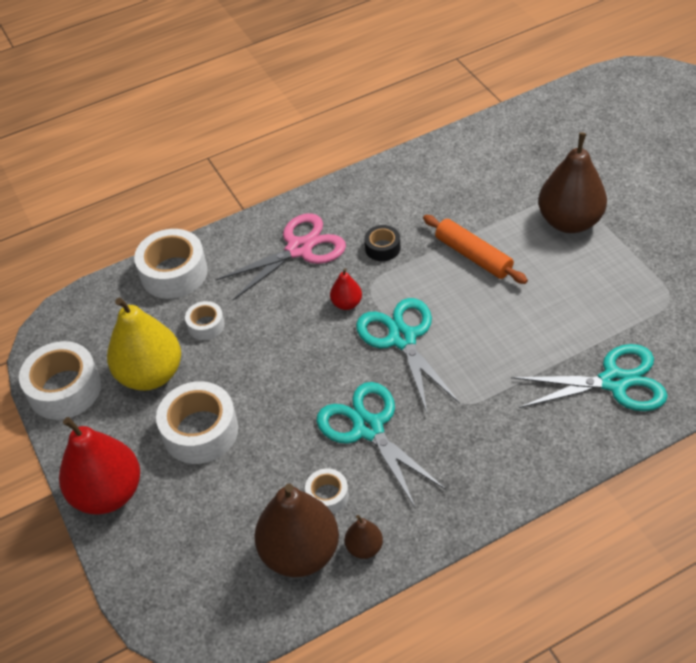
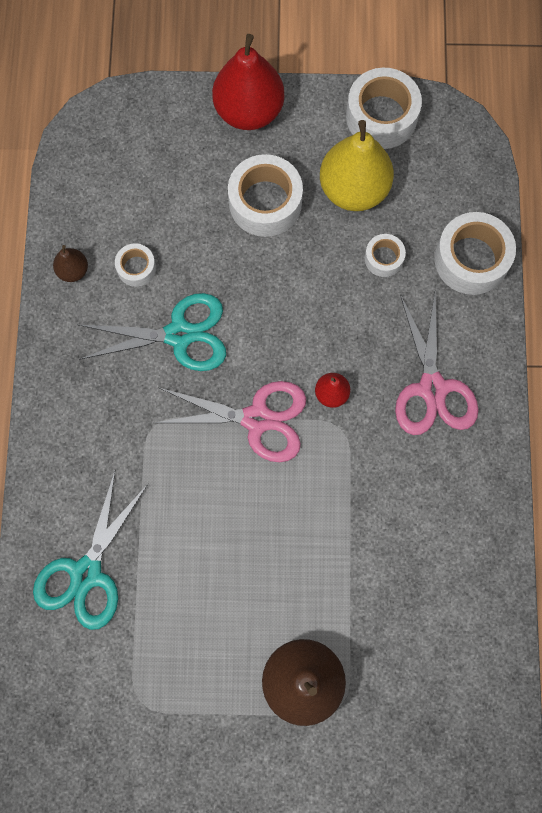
camera: 115 degrees right, 25 degrees up
brown pear [254,483,339,577] -> none
turquoise scissors [356,298,460,413] -> pink scissors [154,381,306,462]
black tape [364,225,400,261] -> none
orange rolling pin [423,215,528,284] -> none

